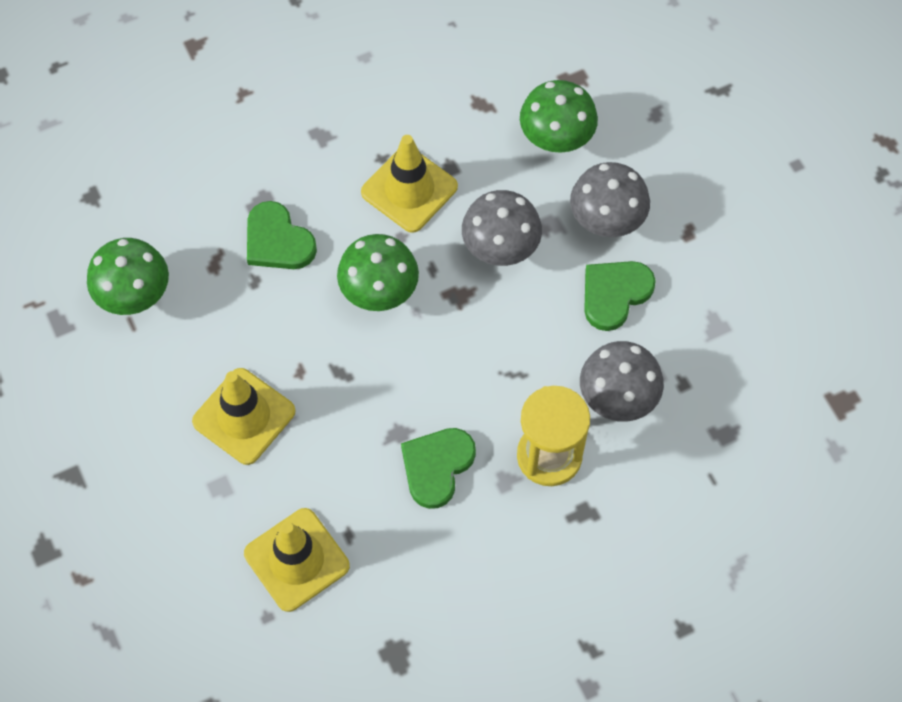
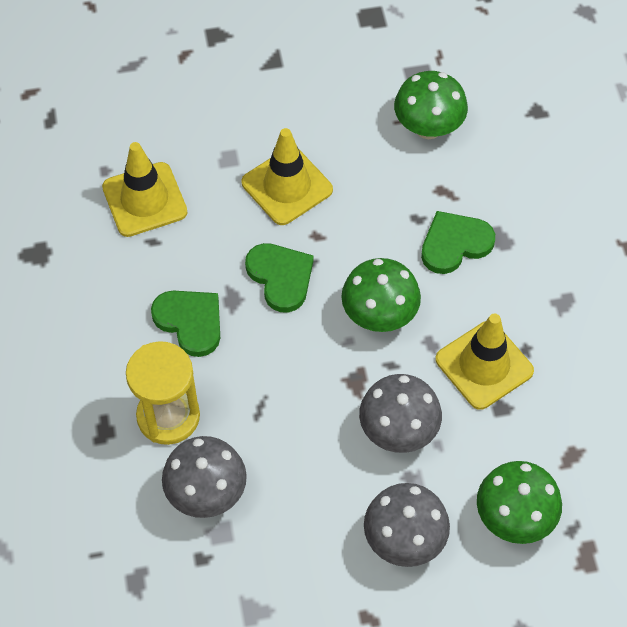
camera: 105 degrees right, 5 degrees down
green heart [584,261,656,331] -> green heart moved to [245,243,313,313]

